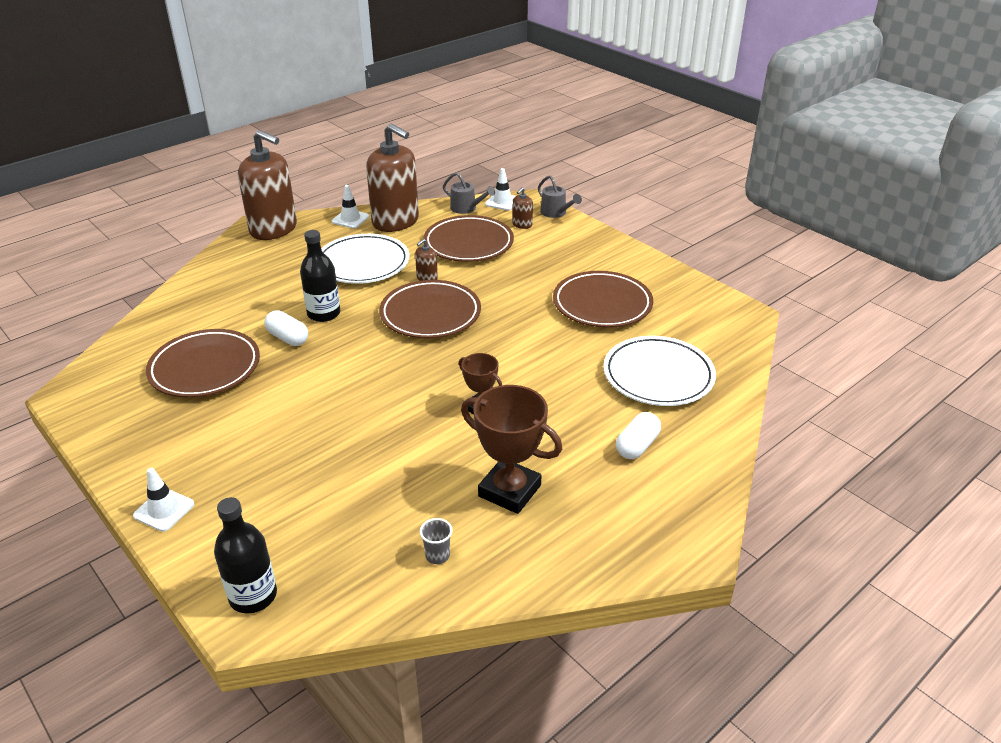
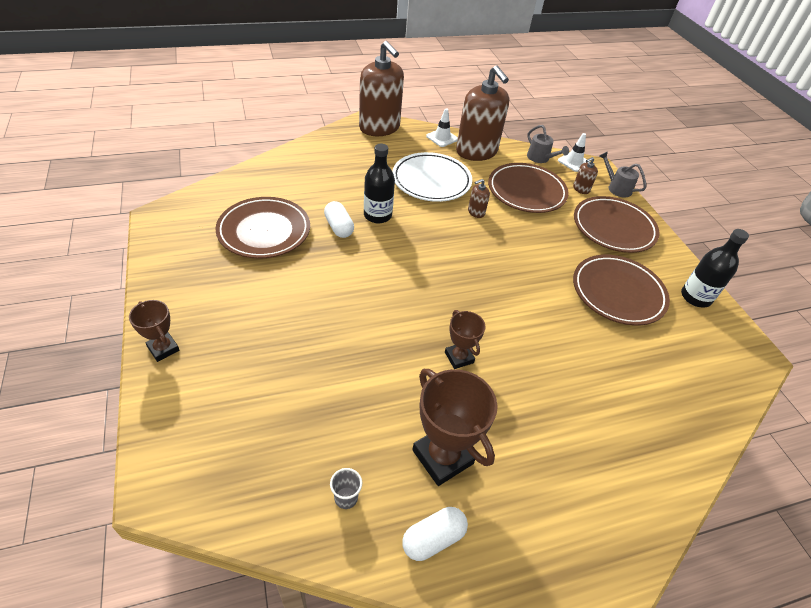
camera: 20 degrees right, 10 degrees up
white traffic cone [133,468,194,532] -> brown trophy [129,300,180,362]
black bottle [214,497,277,614] -> black bottle moved to [681,229,749,308]
brown plate [379,280,481,339] -> brown plate moved to [574,196,659,253]
grey watering can [538,175,582,218] -> grey watering can turned 150 degrees clockwise [599,151,646,198]
white plate [604,336,716,406] -> none
white capsule [616,412,661,459] -> white capsule moved to [402,507,468,561]

